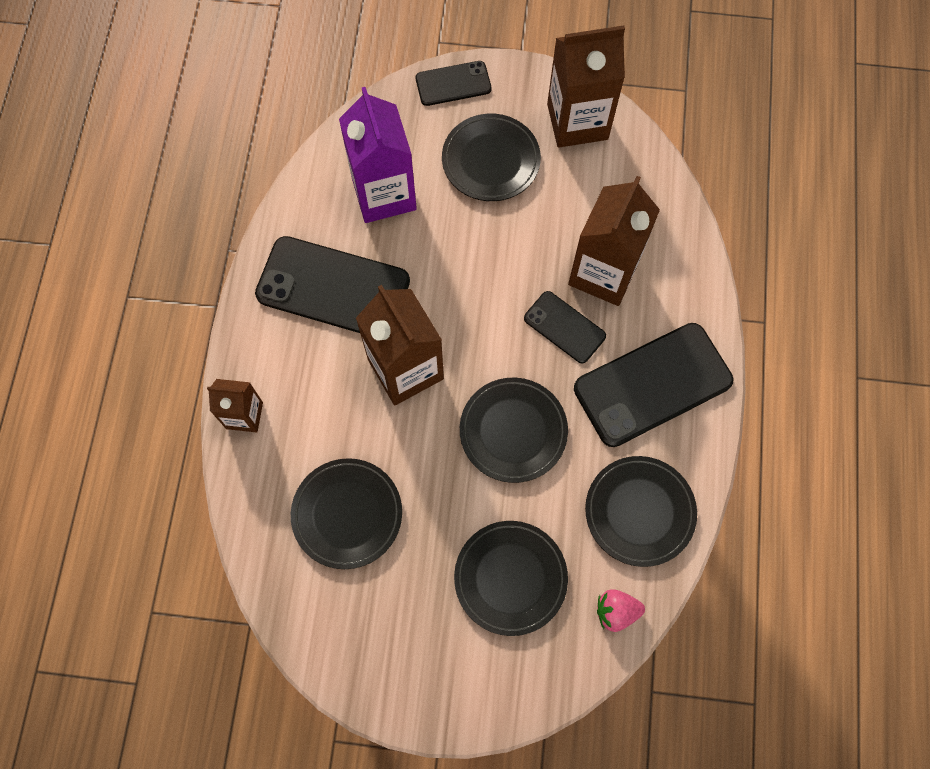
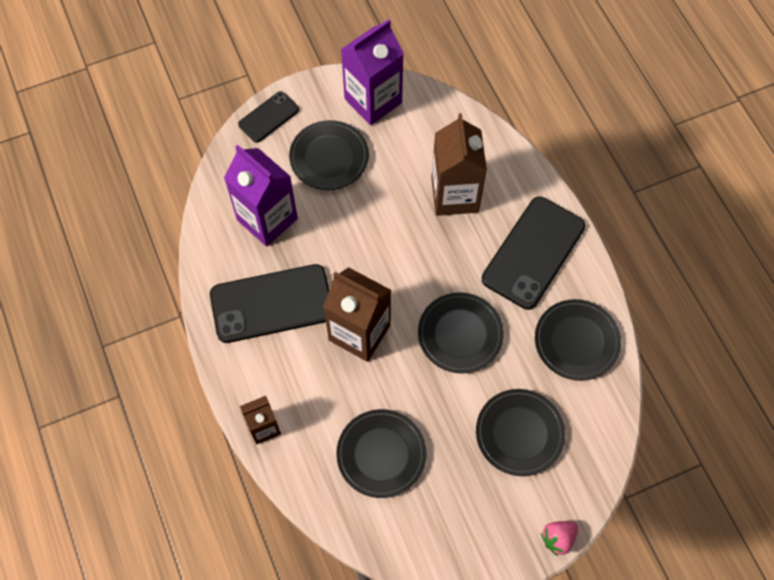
camera: 30 degrees left, 5 degrees down
black phone [524,291,606,363] -> none
brown carton [547,25,625,148] -> purple carton [341,19,404,125]
pink strawberry [597,589,645,632] -> pink strawberry moved to [541,521,578,556]

